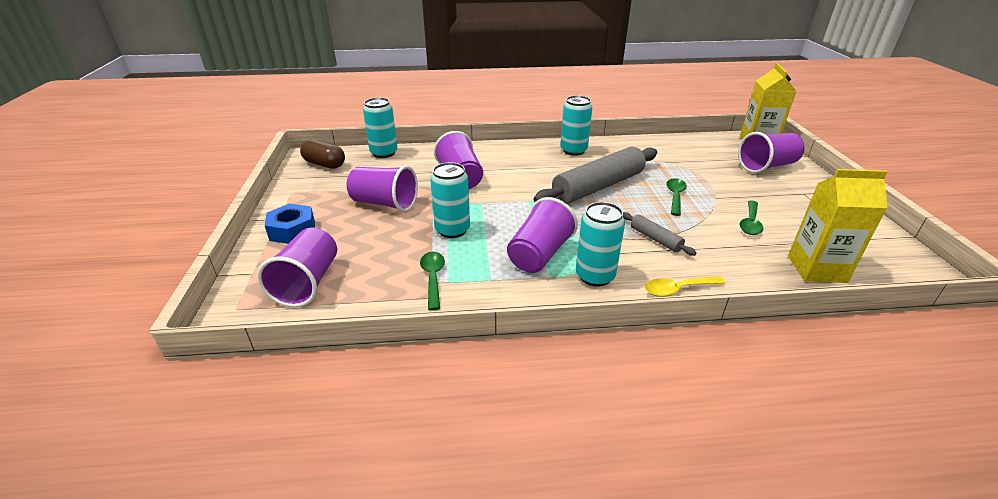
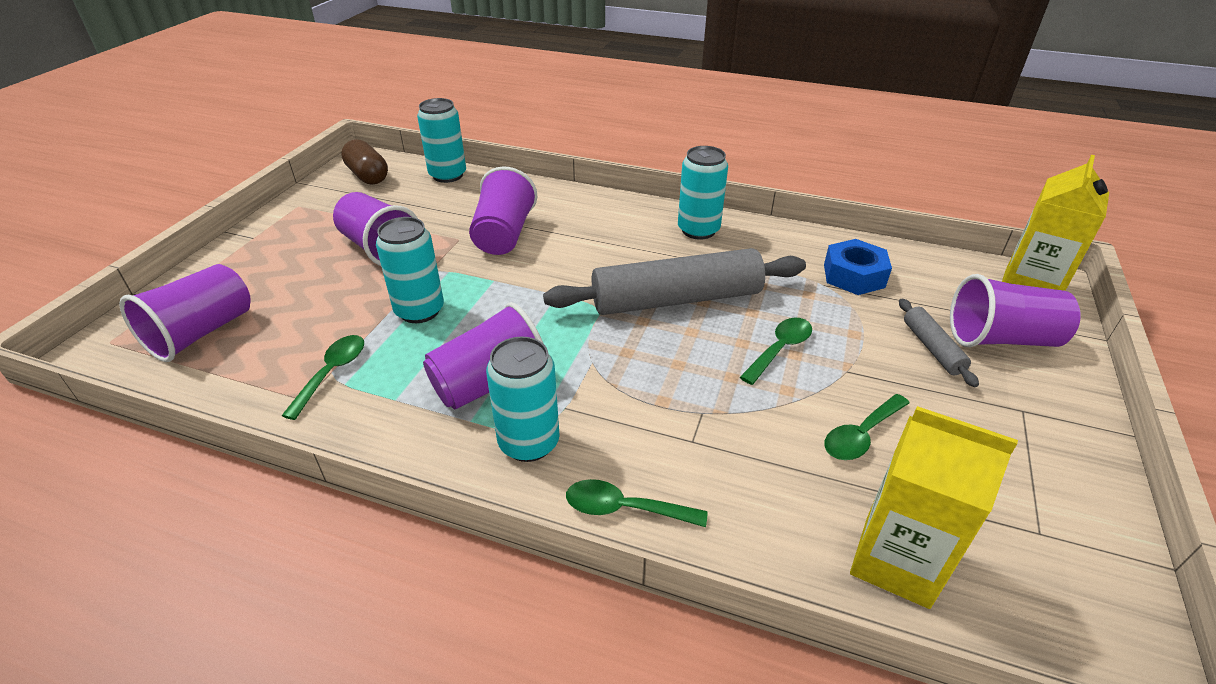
camera: 25 degrees right, 5 degrees up
blue nut [265,204,315,244] -> blue nut moved to [824,239,892,295]
grey rolling pin [623,212,696,256] -> grey rolling pin moved to [899,299,979,387]
yellow spoon [645,276,726,297] -> green spoon [566,479,708,527]

